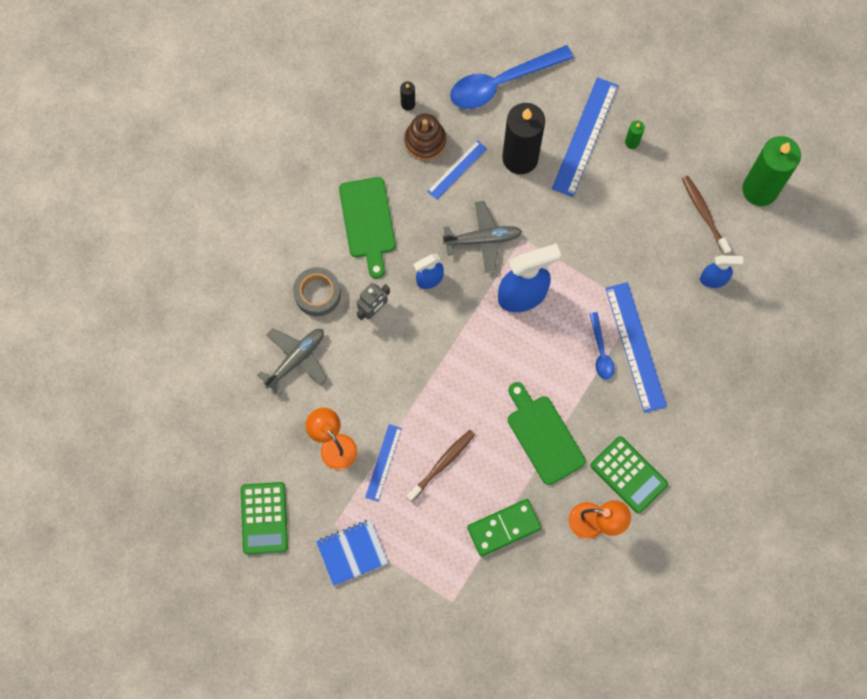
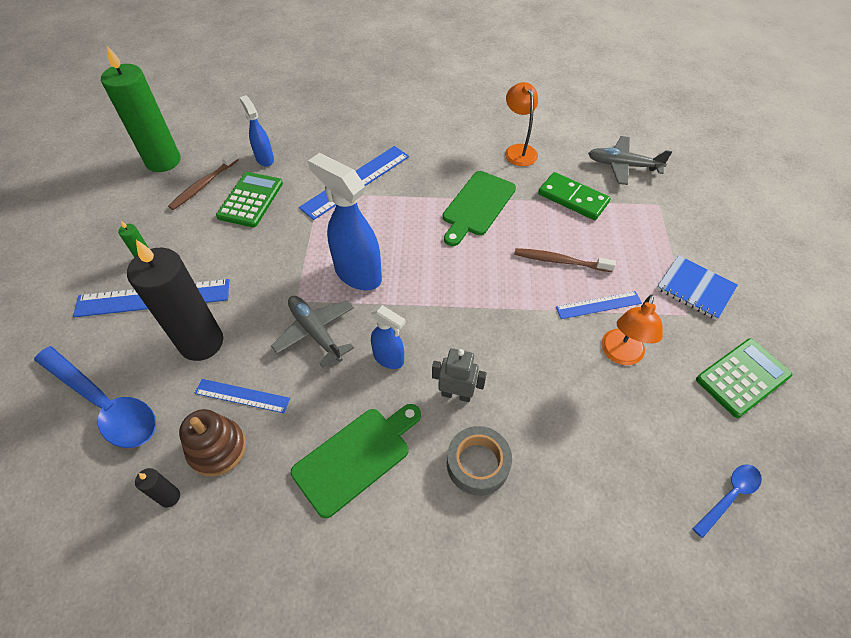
camera: 120 degrees left, 20 degrees down
grey plane [257,328,327,395] -> grey plane moved to [588,136,672,185]
blue spoon [590,312,615,380] -> blue spoon moved to [692,464,762,538]
green calculator [590,436,668,514] -> green calculator moved to [216,172,283,227]

